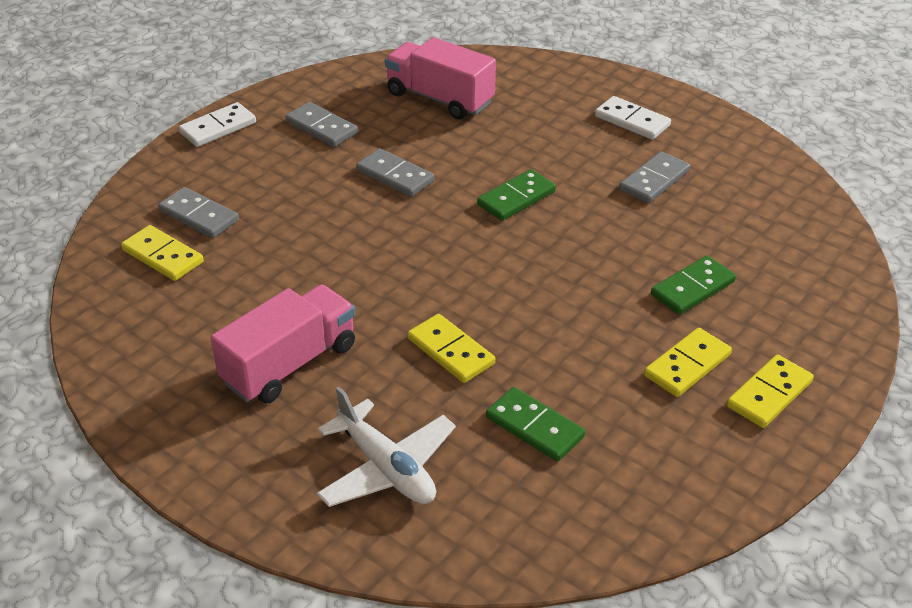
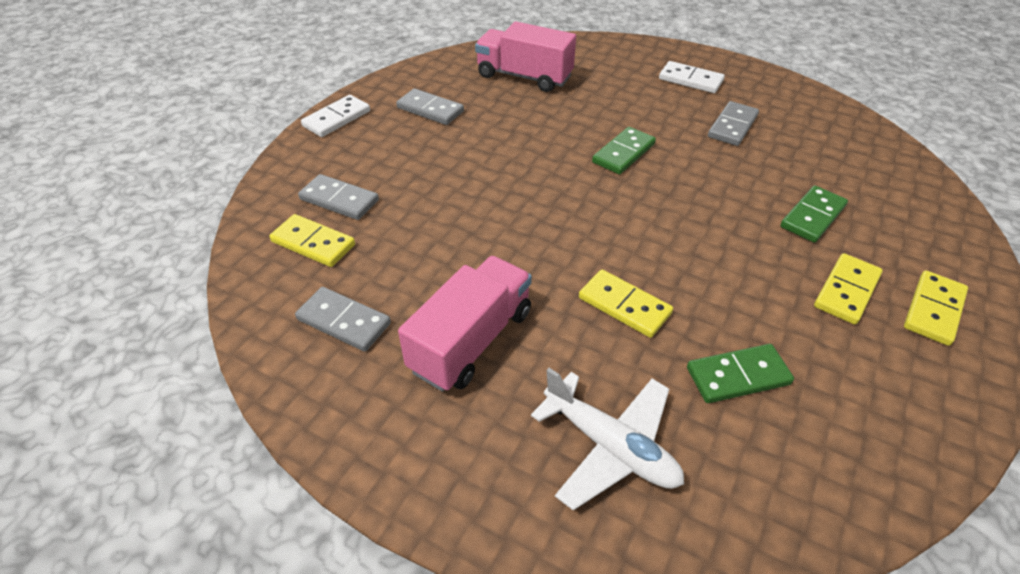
camera: 10 degrees left, 5 degrees up
grey domino [356,148,434,197] -> grey domino moved to [295,287,391,352]
green domino [486,387,585,462] -> green domino turned 45 degrees counterclockwise [687,344,794,403]

